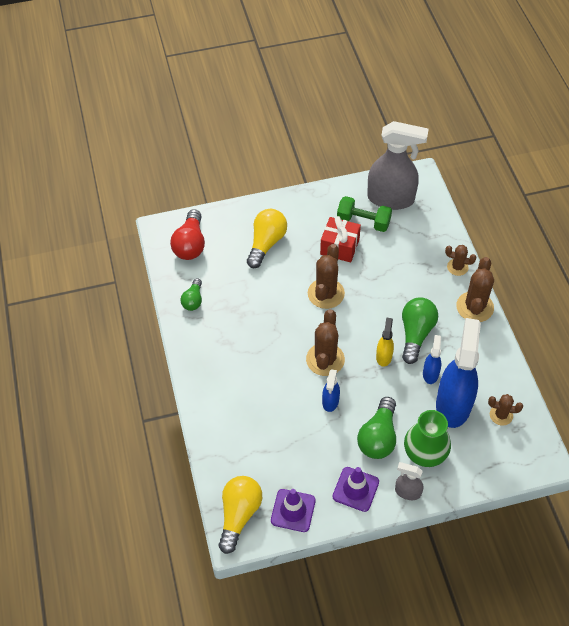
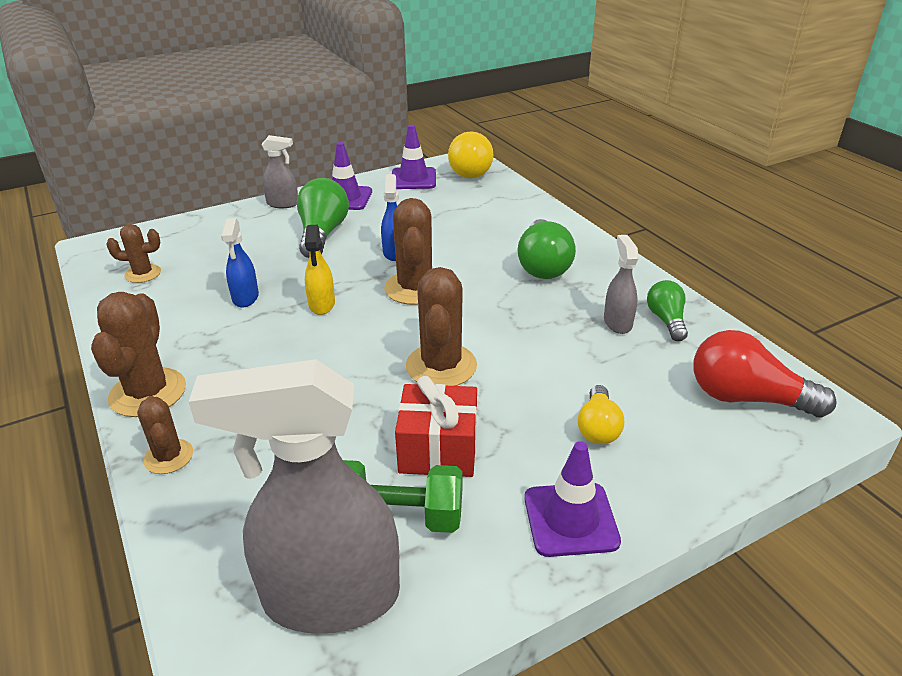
camera: 165 degrees right, 20 degrees down
red light bulb [170,209,205,260] -> red light bulb turned 60 degrees counterclockwise [694,330,837,418]
yellow light bulb [247,209,287,268] -> yellow light bulb [578,385,624,444], size x0.60
green light bulb [402,297,438,364] -> green light bulb moved to [517,219,576,279]
green vase [404,410,451,467] -> none
blue spray bottle [436,318,481,428] -> none
brown cactus [445,245,476,276] -> brown cactus turned 60 degrees clockwise [137,396,193,474]
none -> purple traffic cone [524,441,621,557]
none -> grey spray bottle [604,235,639,334]

